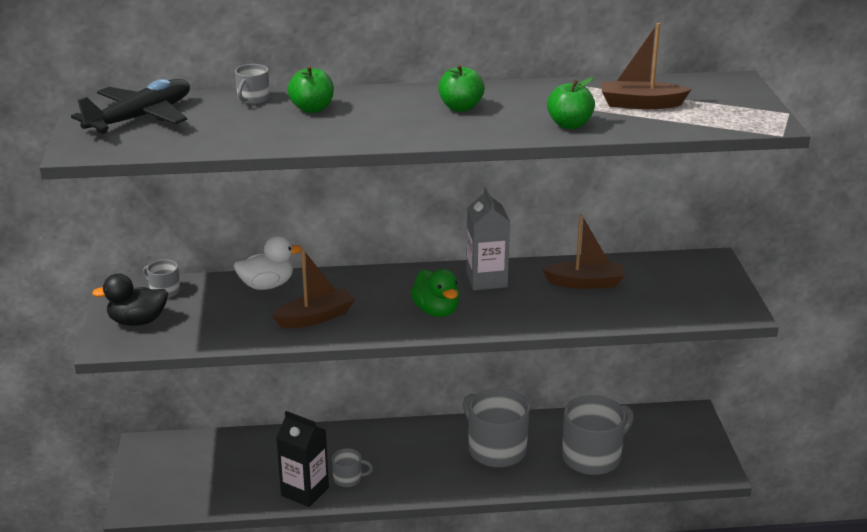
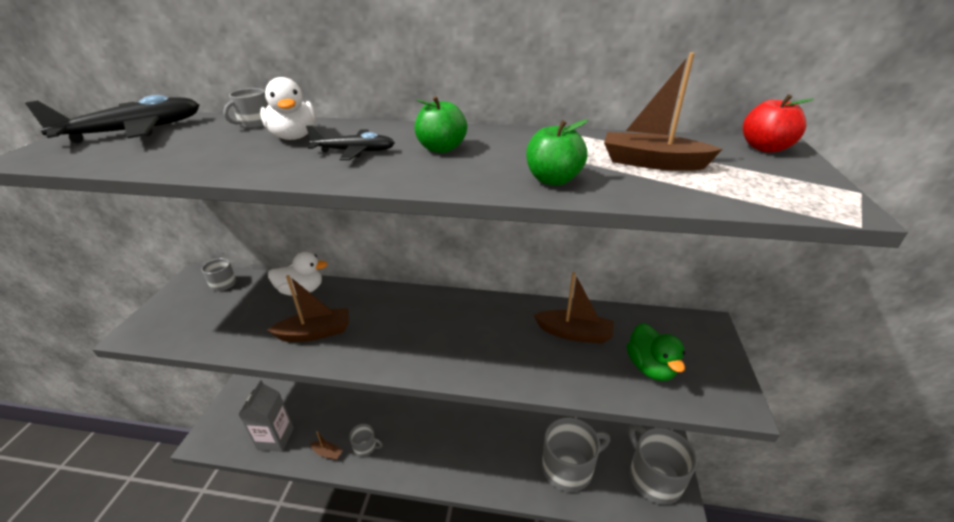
camera: 15 degrees right, 5 degrees up
black duck [92,274,168,326] -> none
black carton [276,411,329,507] -> brown boat [310,431,343,460]
green apple [287,66,334,113] -> white duck [260,77,316,140]
green duck [410,269,460,317] -> green duck moved to [626,323,685,381]
grey mug [463,388,530,468] -> grey mug moved to [628,424,697,505]
grey carton [466,187,510,290] -> grey carton moved to [238,380,294,452]
none -> black plane [306,125,395,160]
none -> red apple [743,94,814,152]

